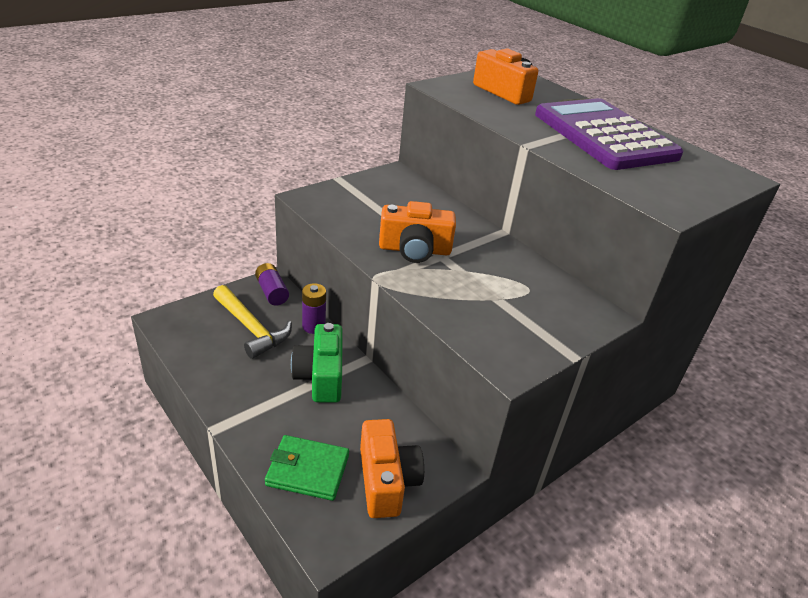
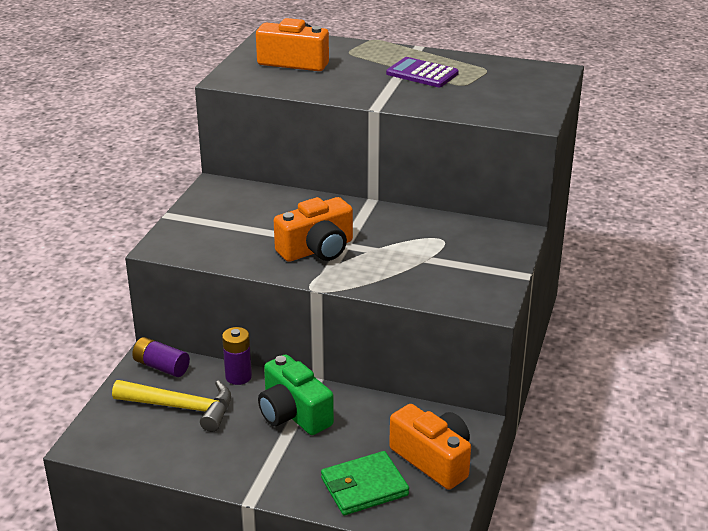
camera: 30 degrees left, 5 degrees down
purple calculator [535,98,683,170] -> purple calculator [386,57,459,87], size x0.47

